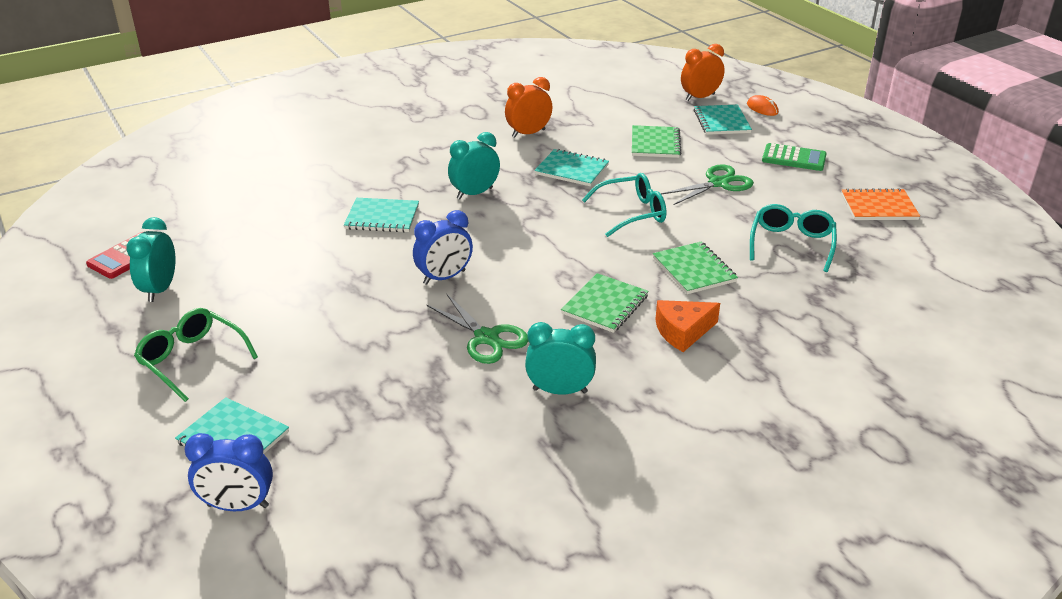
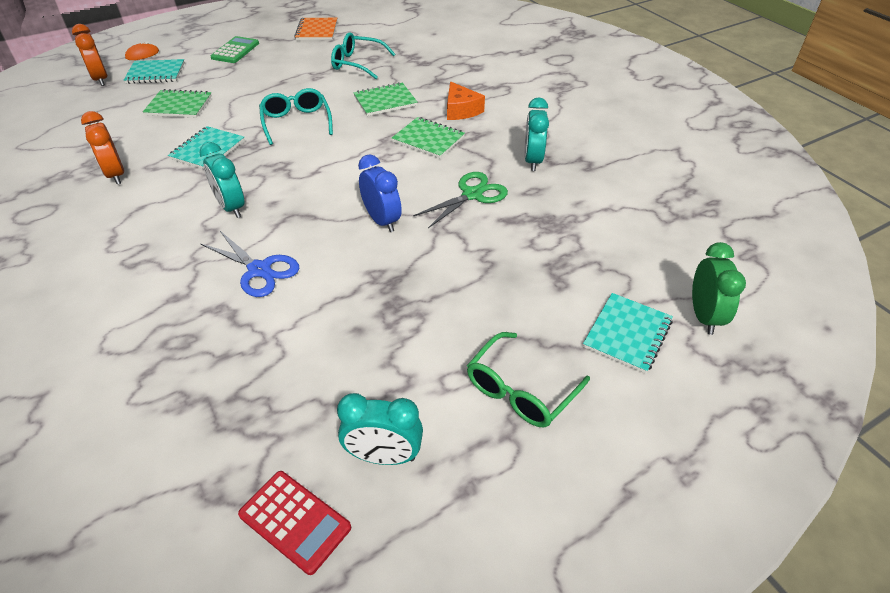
camera: 90 degrees left, 10 degrees up
blue clock [184,433,273,511] -> green clock [692,242,746,335]
turquoise notebook [344,198,419,232] -> blue scissors [201,231,299,297]
green scissors [660,164,754,205] -> none

